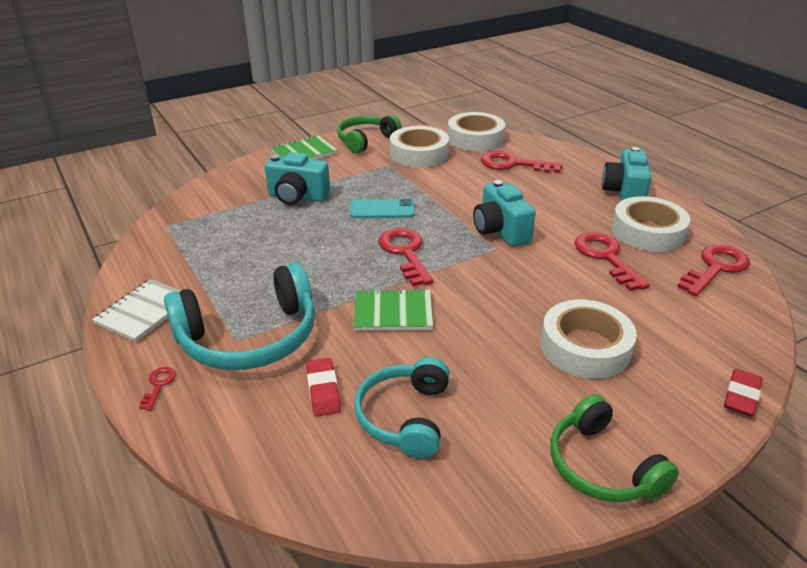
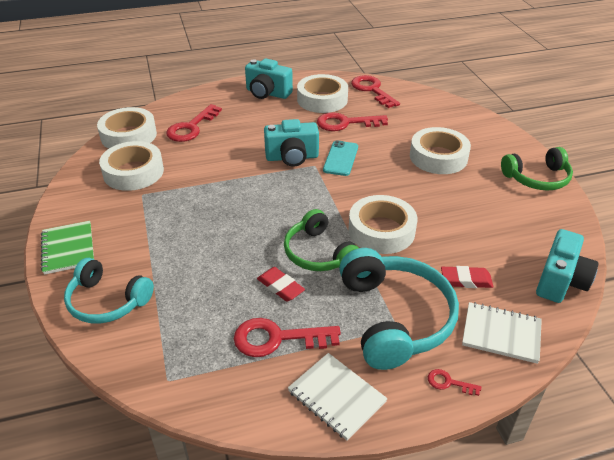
camera: 75 degrees left, 5 degrees up
turquoise camera [265,152,330,205] -> turquoise camera moved to [536,229,598,303]
green headphones [337,115,401,153] -> green headphones moved to [284,209,359,271]
turquoise phone [350,199,415,218] -> turquoise phone moved to [323,140,358,176]
green notebook [354,288,433,331] -> white tape [348,195,417,254]
turquoise headphones [354,357,450,459] -> turquoise headphones moved to [64,258,154,324]
red key [379,228,433,286] -> red key moved to [234,318,341,357]
red eraser [724,369,762,416] -> red eraser moved to [257,267,305,302]
none -> white notebook [462,302,542,364]

